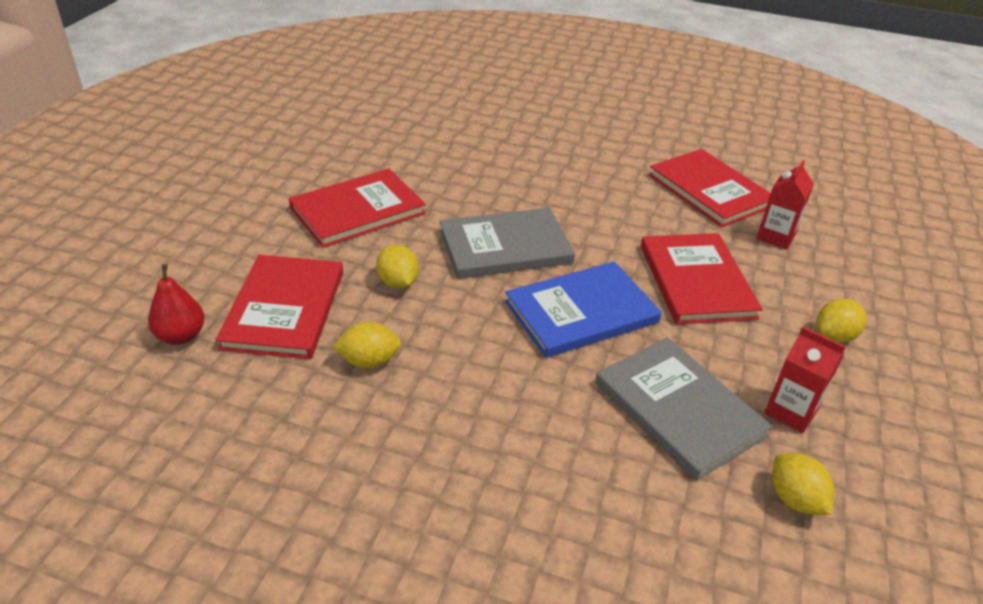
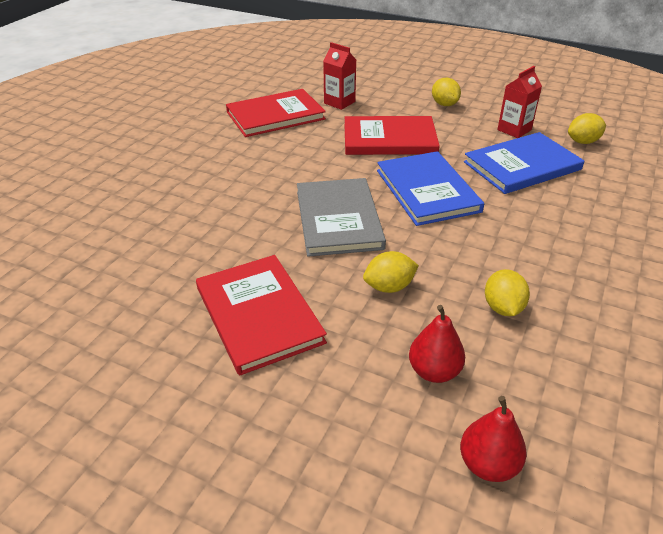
camera: 80 degrees left, 0 degrees up
red book [215,255,343,359] -> red pear [409,305,465,383]
grey book [595,338,772,481] -> blue book [464,132,584,194]

